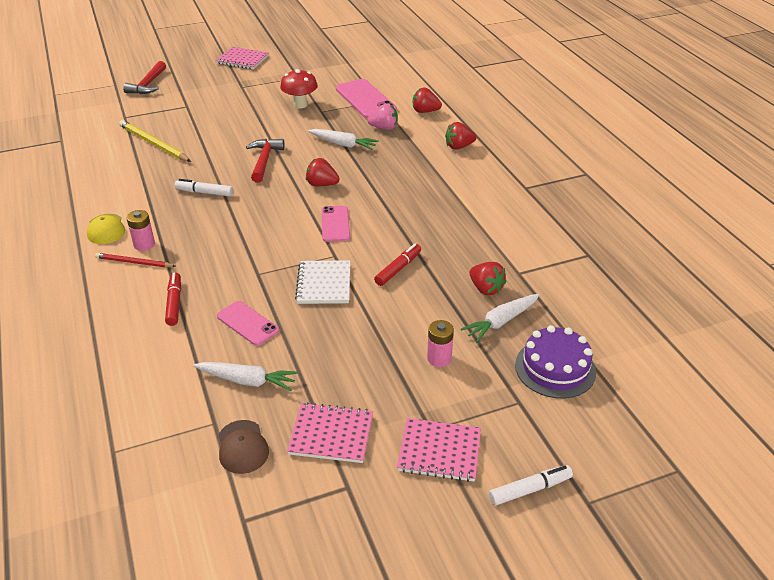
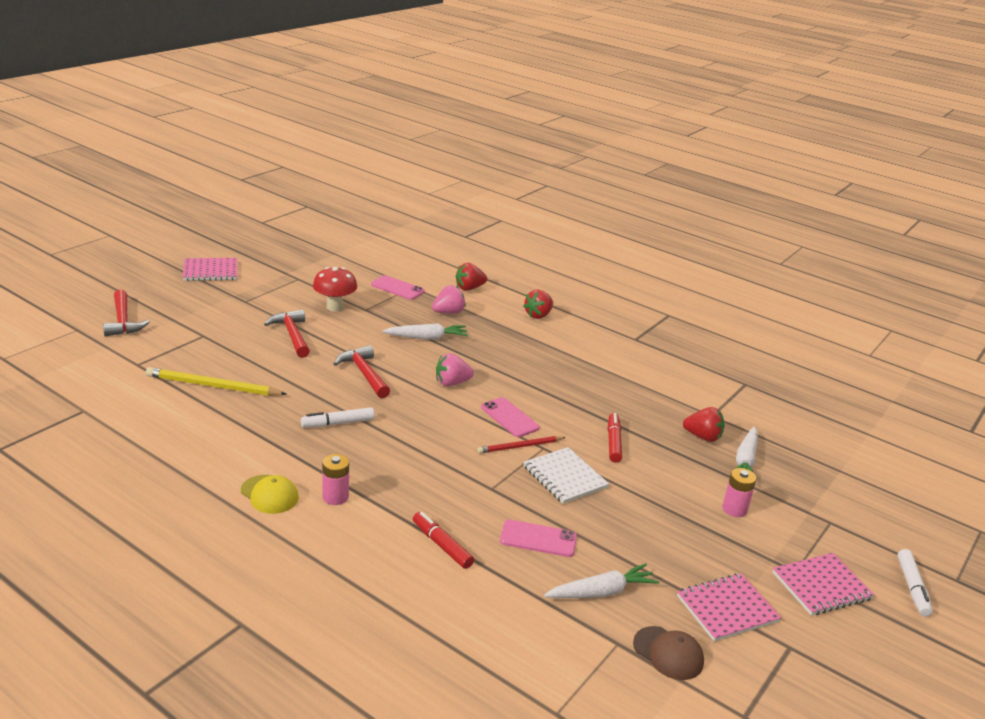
camera: 35 degrees left, 10 degrees down
red pencil [95,253,175,268] -> red pencil moved to [477,436,566,454]
red strawberry [306,158,340,186] -> pink strawberry [436,353,474,386]
pink phone [336,79,397,119] -> pink phone [371,275,425,300], size x0.61
white marker [489,465,573,506] -> white marker turned 150 degrees clockwise [897,549,933,617]
purple cake [515,325,596,399] -> none
none -> red hammer [264,309,310,358]

